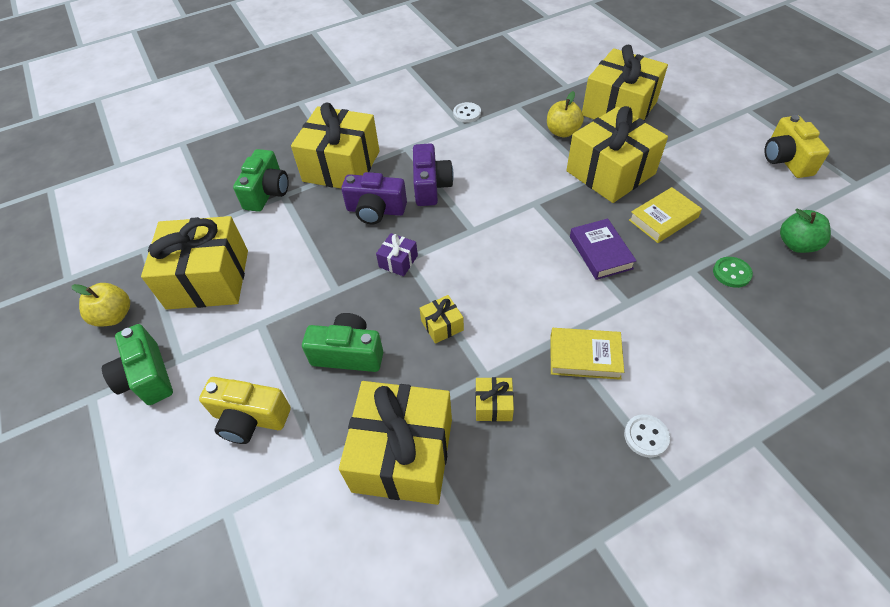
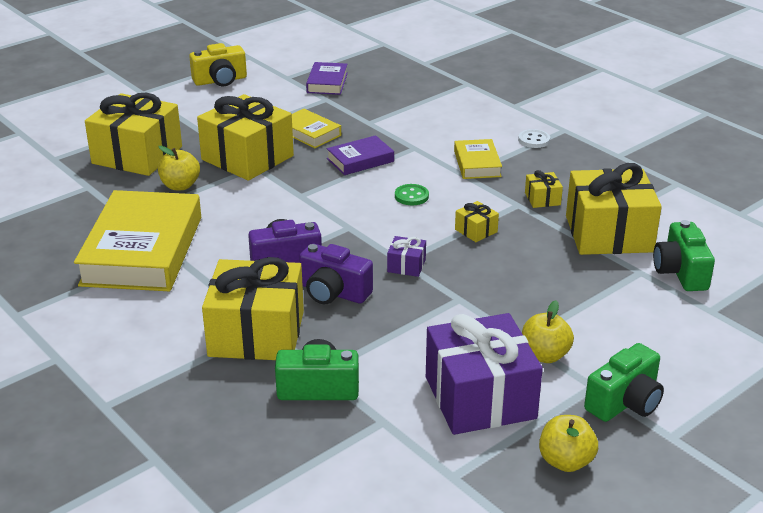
camera: 105 degrees left, 20 degrees down
yellow gift [141,216,248,309] -> purple gift [426,313,543,435]
yellow camera [199,377,291,444] -> none
green camera [302,313,383,372] -> green camera moved to [653,220,715,291]
purple camera [341,172,407,224] -> purple camera turned 120 degrees clockwise [299,243,373,304]
white button [453,102,481,123] -> yellow book [74,190,201,291]
green button [713,257,753,288] -> green button moved to [395,184,429,205]
green apple [780,209,831,253] -> purple book [306,62,348,95]
none -> yellow apple [522,300,574,363]

